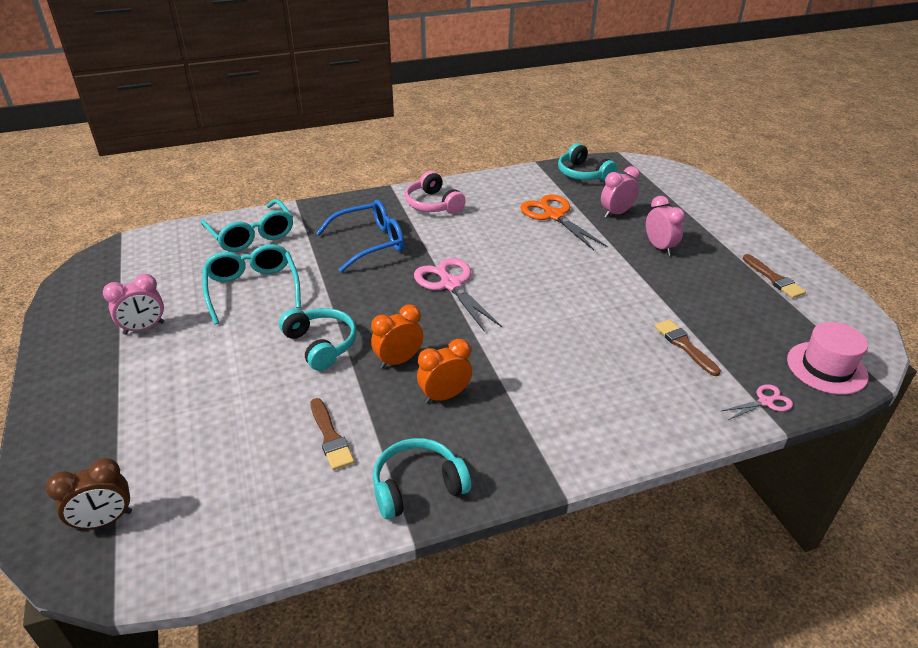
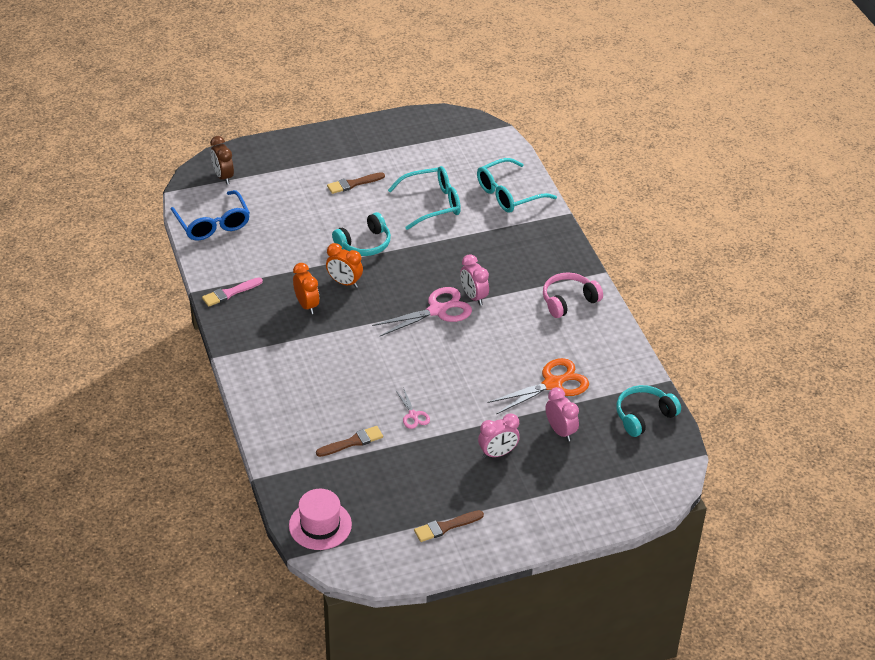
camera: 90 degrees right, 5 degrees up
pink clock [103,274,164,335] -> pink clock moved to [460,254,489,305]
brown brush [311,398,354,470] -> brown brush moved to [327,172,385,194]
blue glasses [316,200,404,272] -> blue glasses moved to [171,190,250,241]
orange clock [371,305,423,369] -> orange clock turned 150 degrees clockwise [326,243,363,288]
turquoise headphones [373,438,471,519] -> pink brush [202,277,263,307]
pink scissors [722,384,793,420] -> pink scissors moved to [396,387,430,429]

